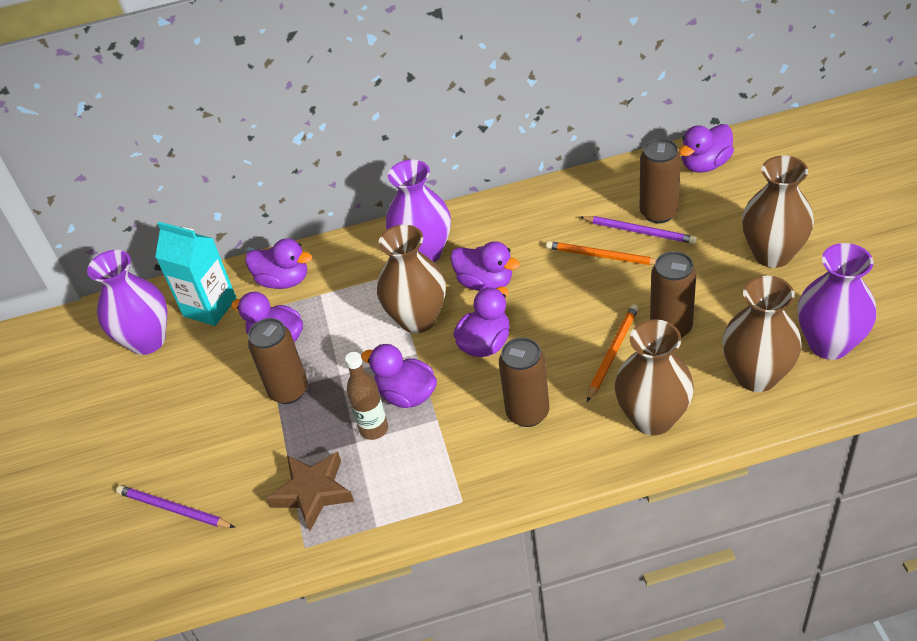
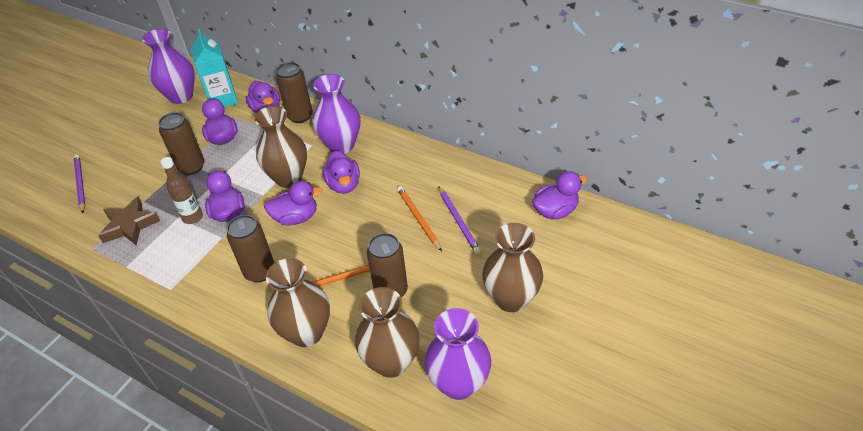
camera: 40 degrees right, 0 degrees up
brown can [640,138,681,223] -> brown can moved to [276,62,312,123]
purple duck [679,124,734,173] -> purple duck turned 150 degrees clockwise [532,171,587,219]

